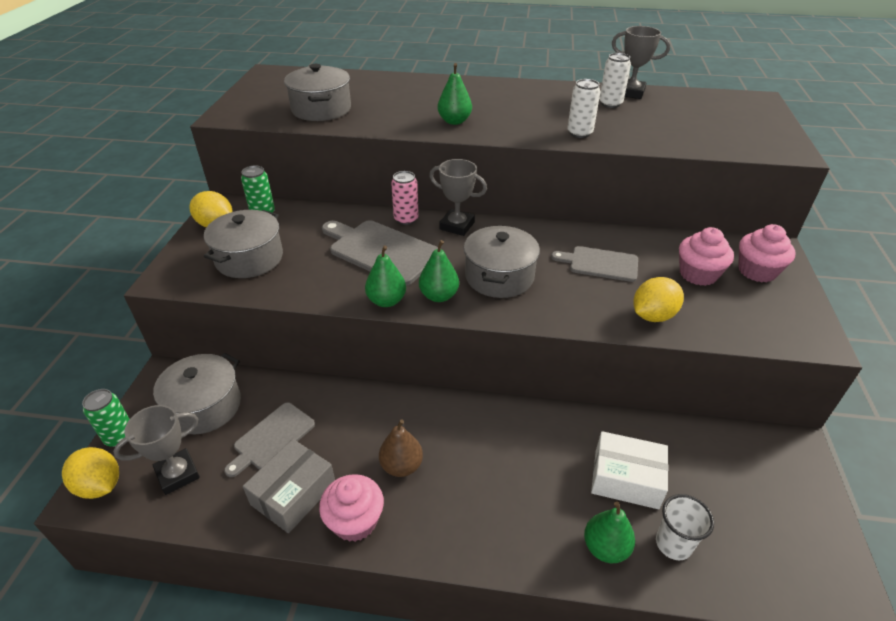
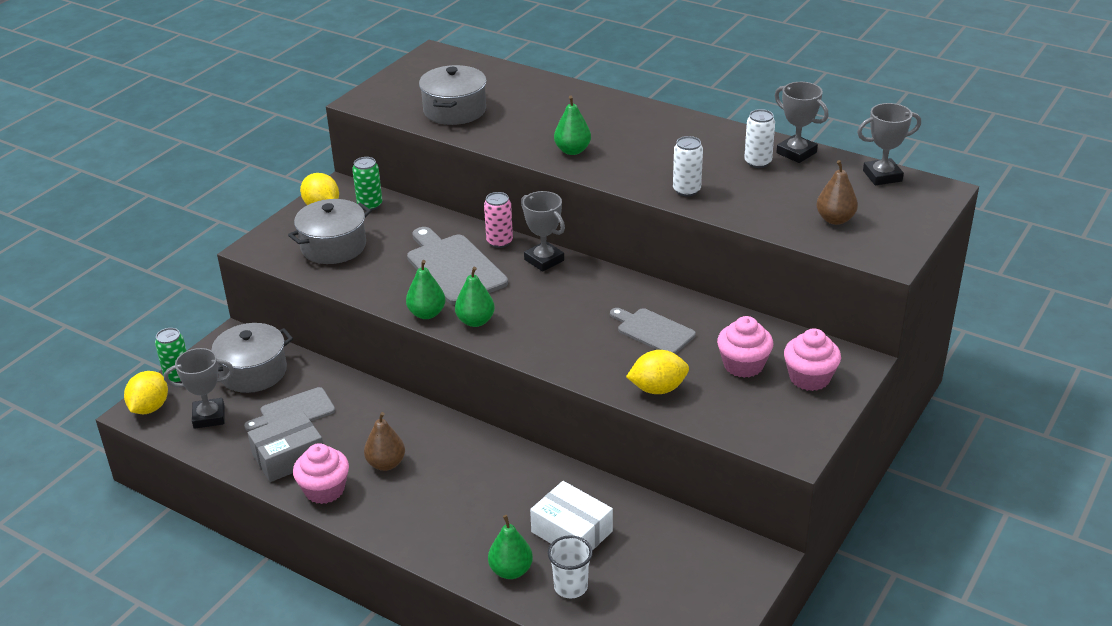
camera: 25 degrees right, 5 degrees down
yellow lemon [62,447,119,499] -> yellow lemon turned 45 degrees clockwise [124,371,168,414]
grey pot [464,225,540,298] -> none
none -> brown pear [816,160,858,225]
none -> grey trophy [857,103,921,185]

